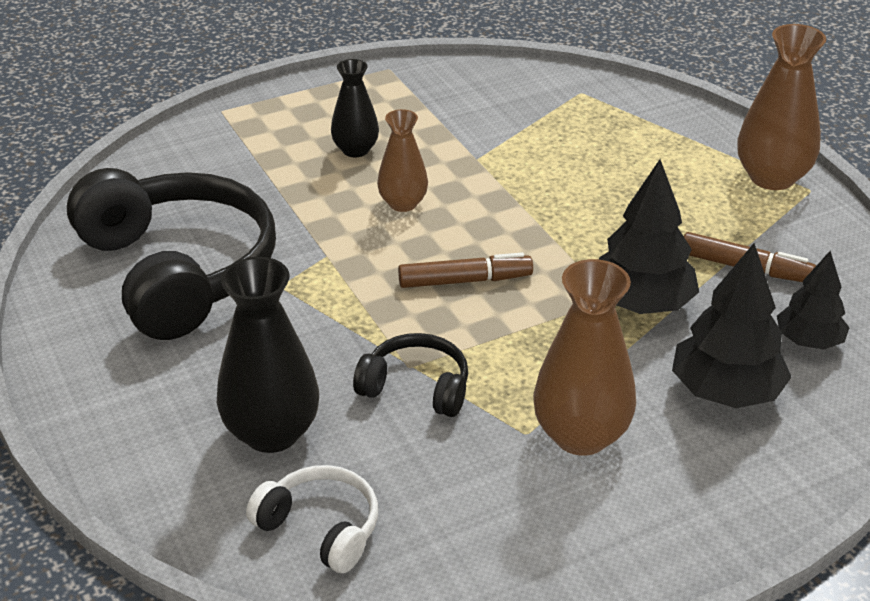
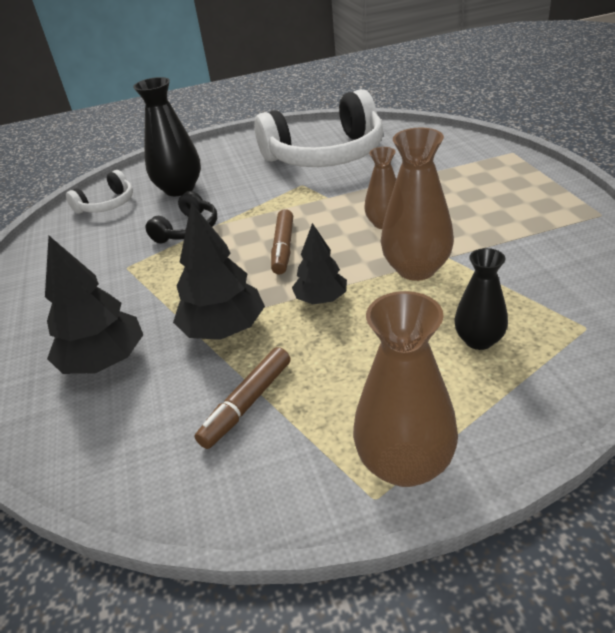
camera: 105 degrees right, 0 degrees up
black headphones [67,168,276,340] -> white headphones [254,89,383,167]
black vase [331,59,379,157] -> black vase moved to [454,248,508,350]
brown vase [533,259,636,456] -> brown vase moved to [381,128,454,281]
black tree [777,251,850,350] -> black tree moved to [292,223,347,304]

